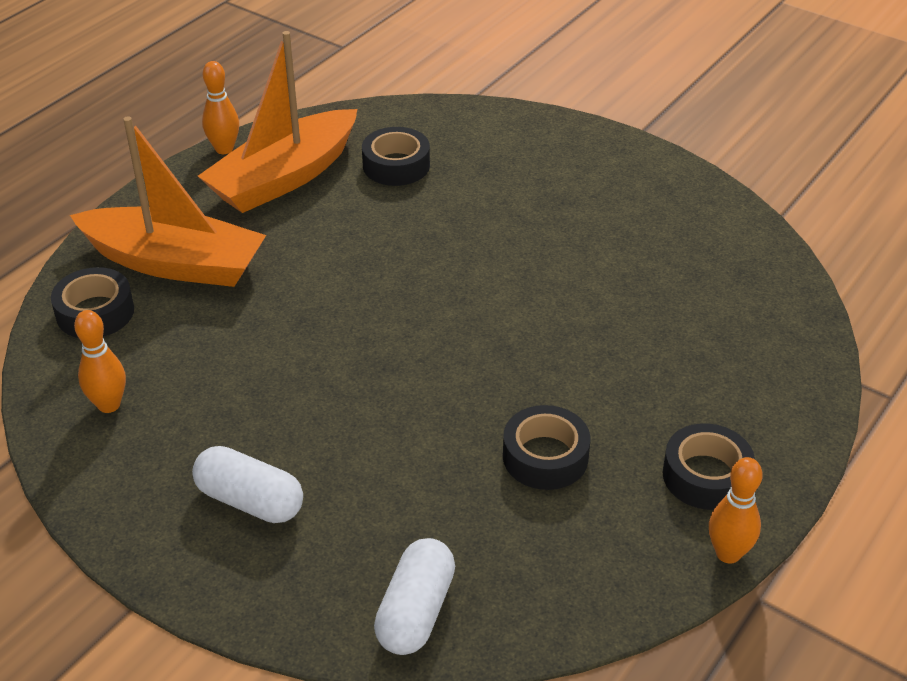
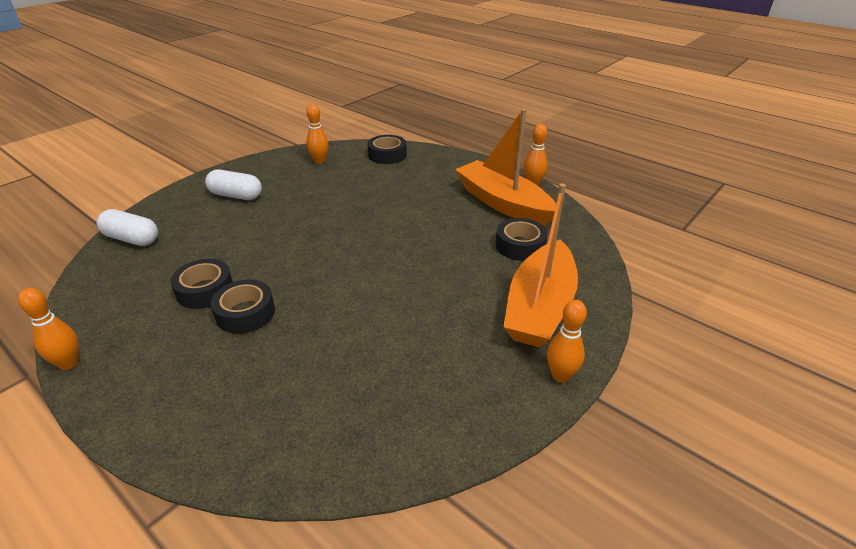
camera: 95 degrees right, 5 degrees down
orange boat [70,116,266,287] -> orange boat moved to [503,183,578,348]
white capsule [192,446,303,523] -> white capsule turned 75 degrees clockwise [205,170,262,200]
black tape [663,424,755,510] -> black tape moved to [211,280,275,334]
none -> orange bowling pin [547,300,587,383]

